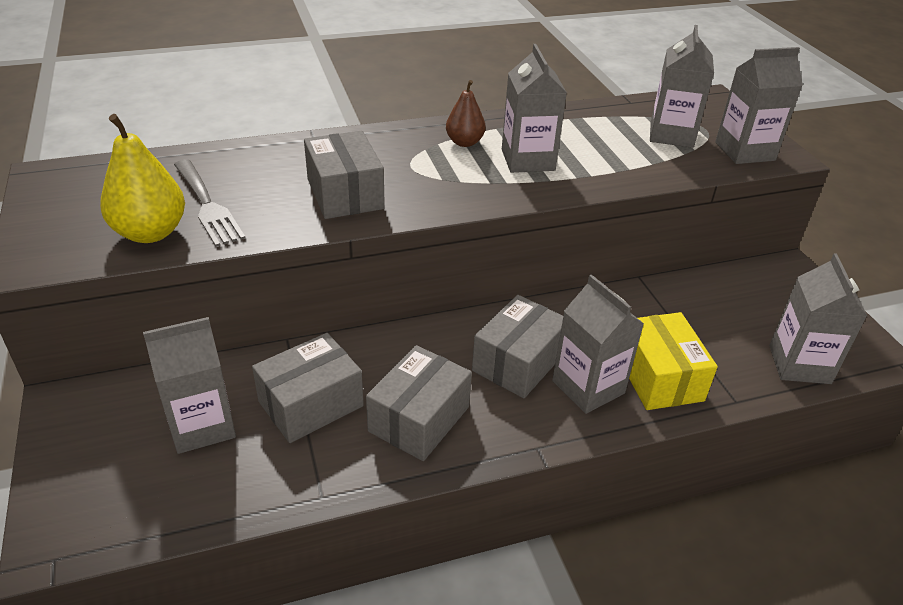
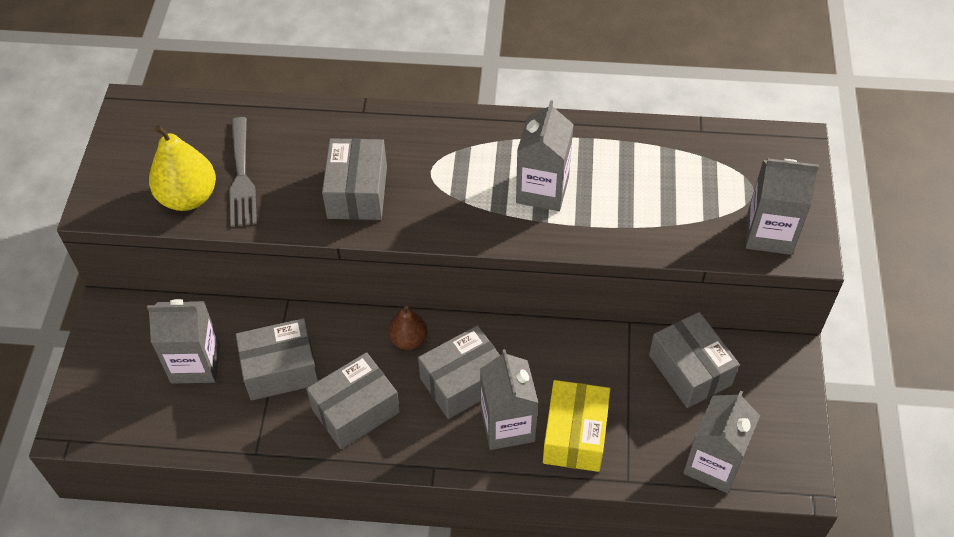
camera: 25 degrees right, 15 degrees up
brown pear [446,80,486,147] -> brown pear moved to [388,306,428,350]
grey carton [650,25,714,148] -> none
none -> grey box [649,312,740,408]

